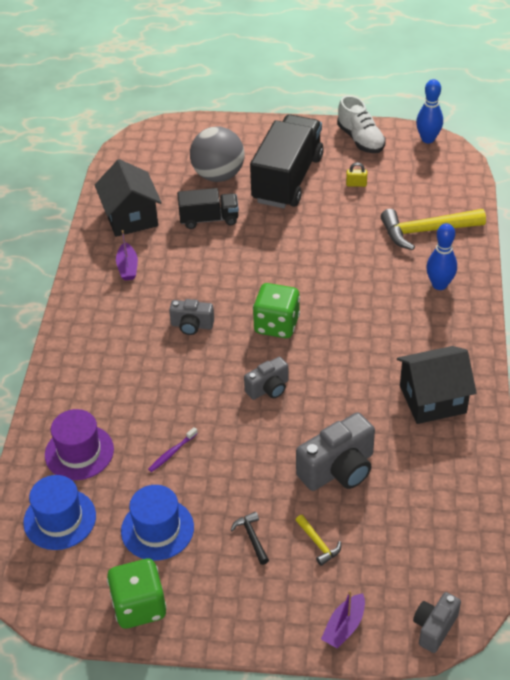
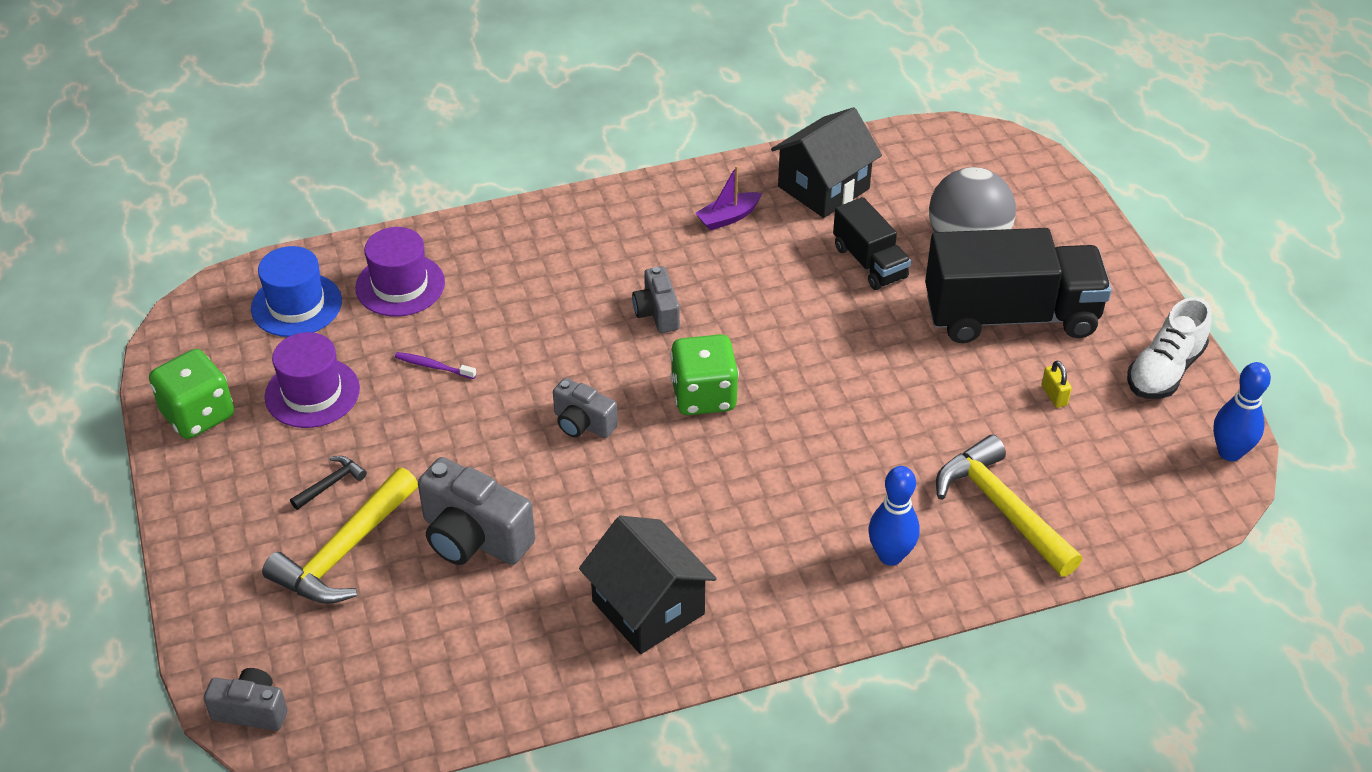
camera: 65 degrees right, 0 degrees up
blue hat [121,485,194,561] -> purple hat [265,332,360,428]
yellow hammer [296,515,341,566] -> yellow hammer [262,467,418,604], size x2.20
purple boat [321,590,365,649] -> none

